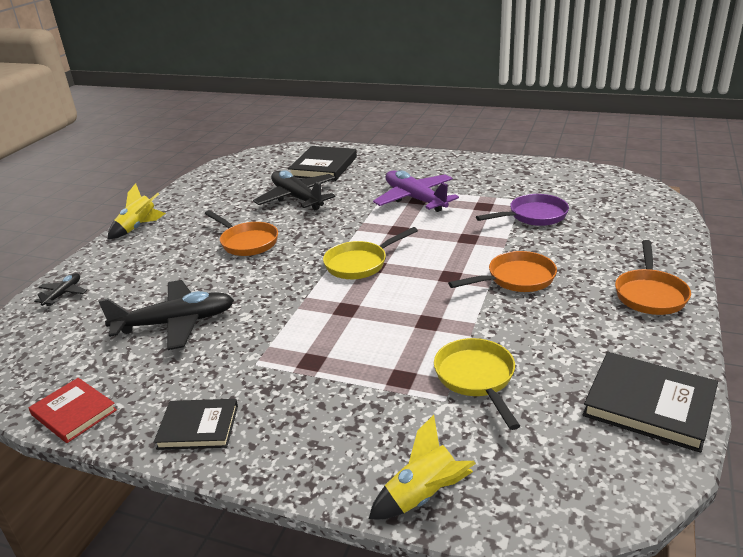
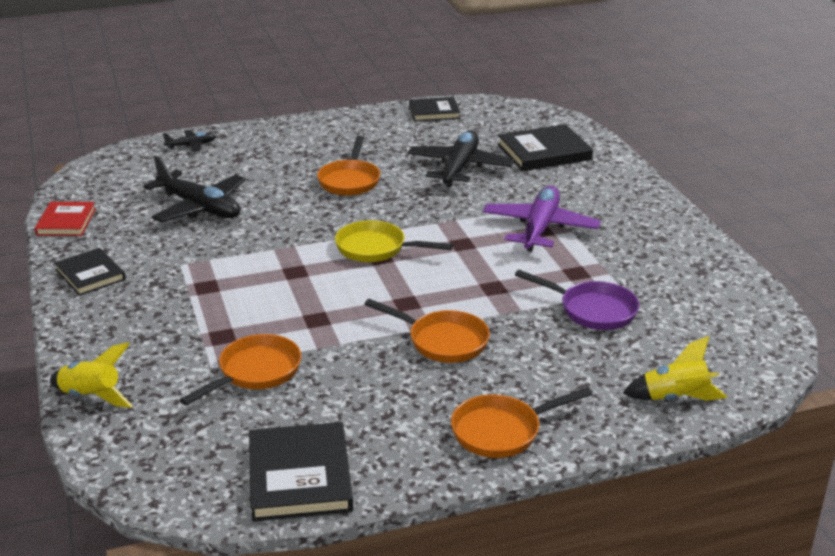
camera: 50 degrees right, 0 degrees up
yellow rocket [108,183,166,239] -> yellow rocket moved to [623,336,727,401]
yellow pan [434,338,520,430] -> orange pan [180,334,301,406]
none -> black book [409,97,460,121]

